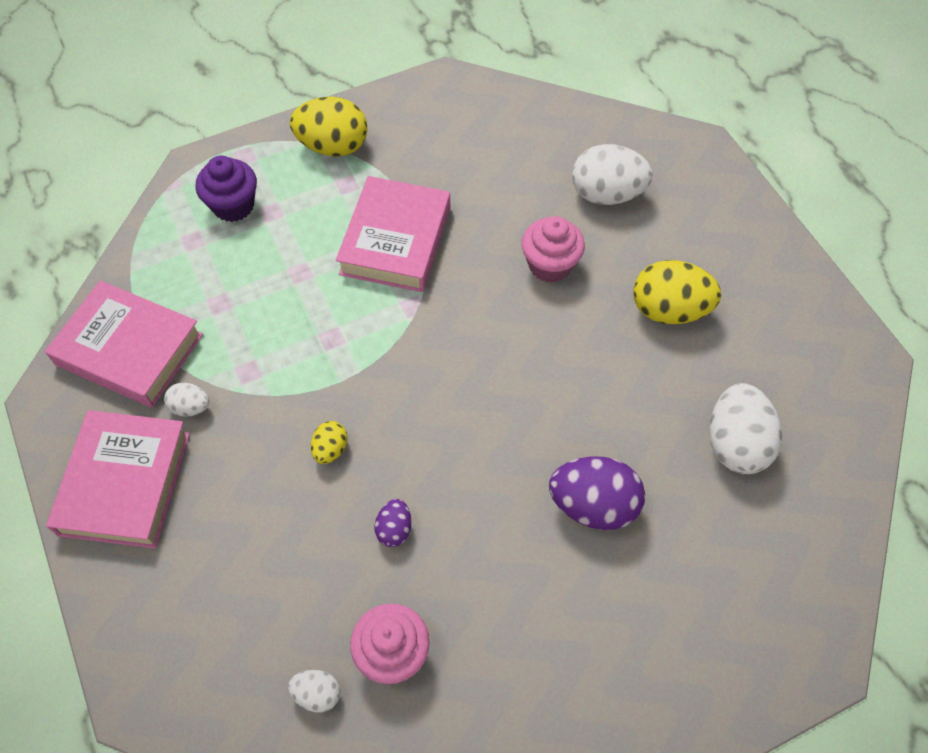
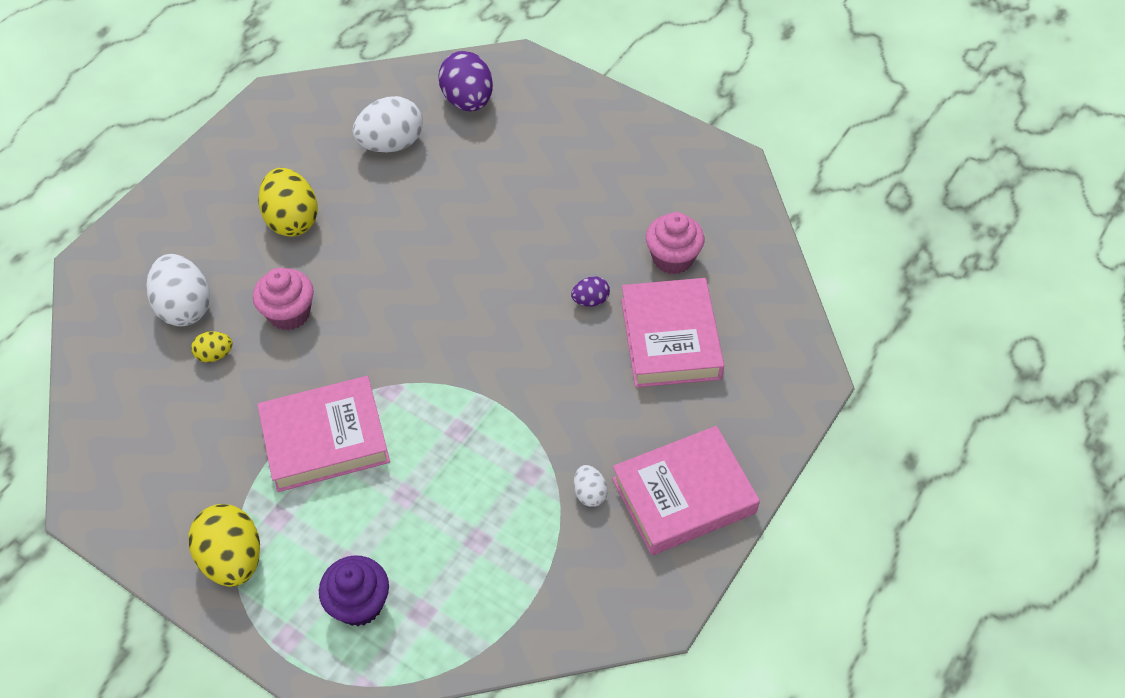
camera: 120 degrees left, 5 degrees down
pink book [45,280,203,408] -> pink book moved to [621,278,724,388]
white egg [288,670,340,713] -> none
yellow egg [311,421,348,464] -> yellow egg moved to [191,331,233,362]
purple egg [549,456,645,530] -> purple egg moved to [438,51,493,111]

